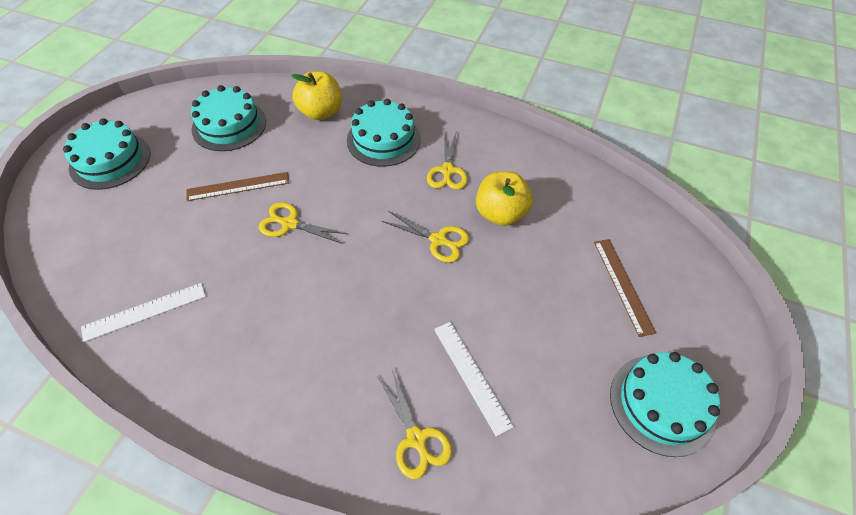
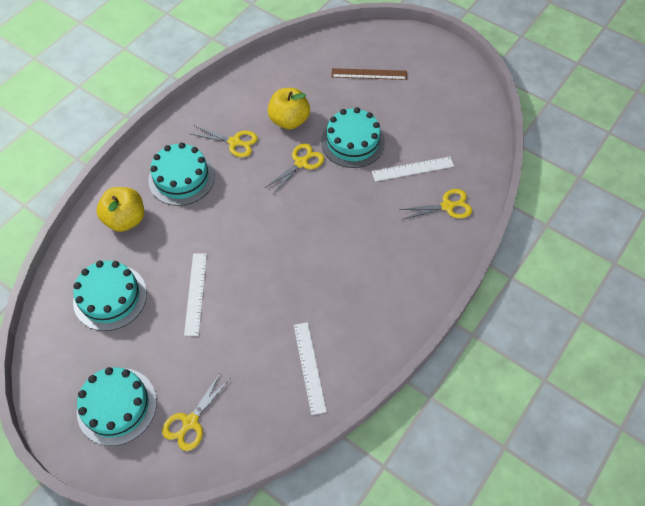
camera: 75 degrees left, 5 degrees up
brown ruler [187,172,289,201] -> white ruler [184,254,207,336]
yellow scissors [259,202,348,244] -> yellow scissors moved to [162,372,230,451]
turquoise cake [610,352,720,457] -> turquoise cake moved to [321,107,385,168]

